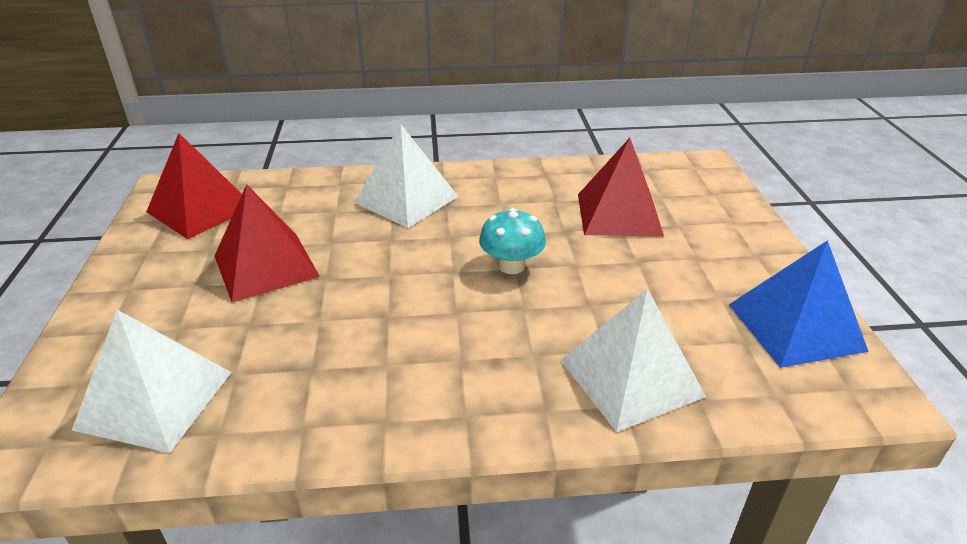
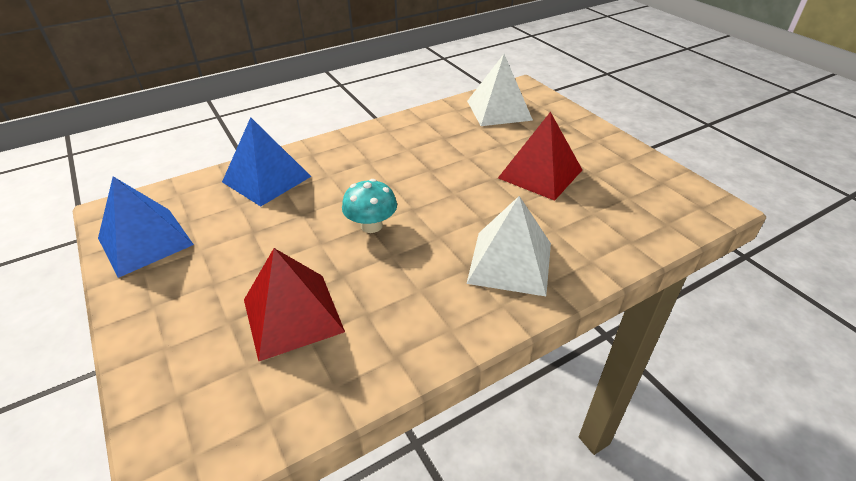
camera: 155 degrees right, 5 degrees up
red pyramid [146,133,242,239] -> none
white pyramid [560,288,706,432] -> blue pyramid [222,117,312,206]

